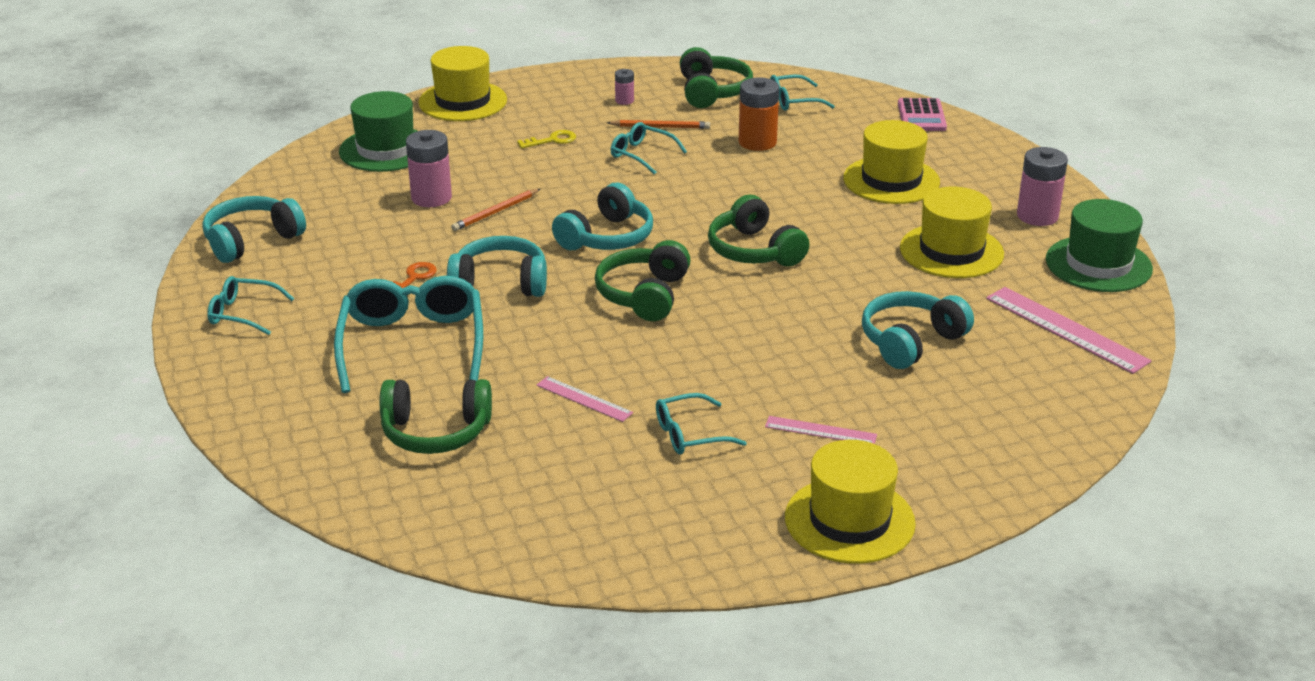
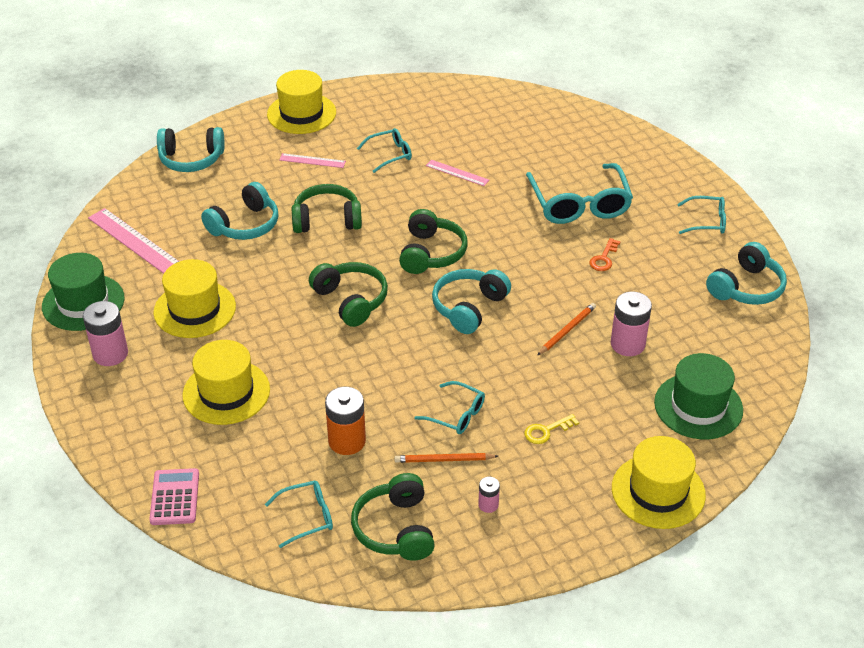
camera: 175 degrees right, 10 degrees up
green headphones [380,379,492,454] -> green headphones moved to [292,184,362,233]
turquoise headphones [447,236,547,297] -> turquoise headphones moved to [157,127,225,172]

